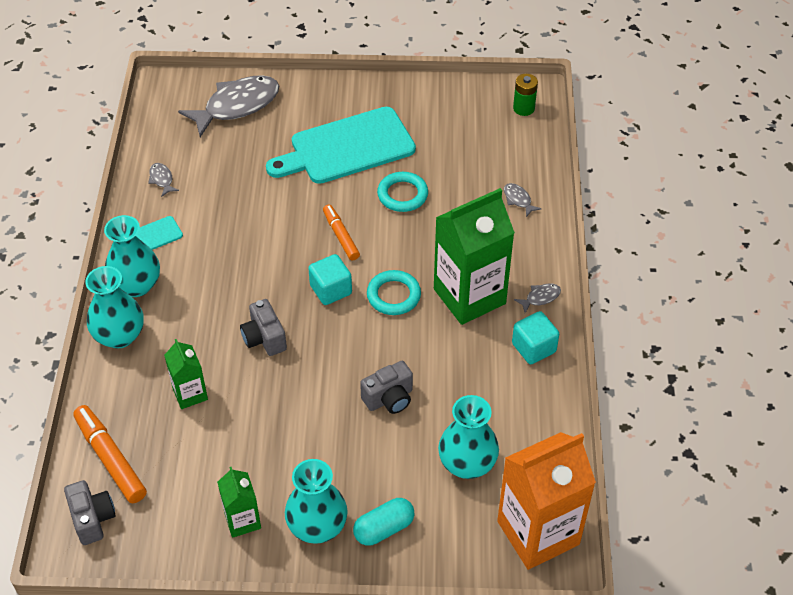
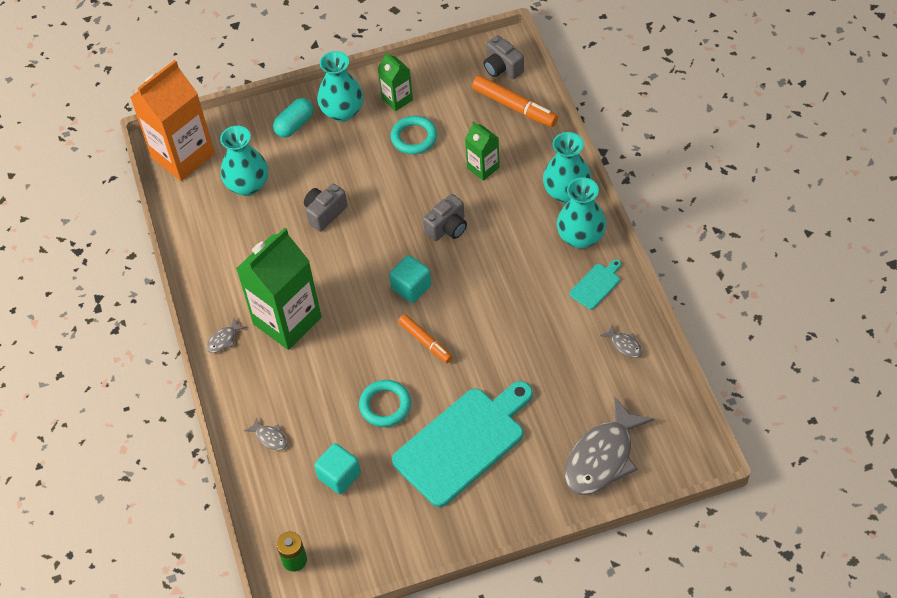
camera: 165 degrees right, 5 degrees up
grey camera [240,299,287,356] -> grey camera turned 90 degrees clockwise [423,194,467,241]
turquoise ring [367,270,421,315] -> turquoise ring moved to [391,116,437,154]
turquoise cube [512,311,559,364] -> turquoise cube moved to [314,443,361,494]

